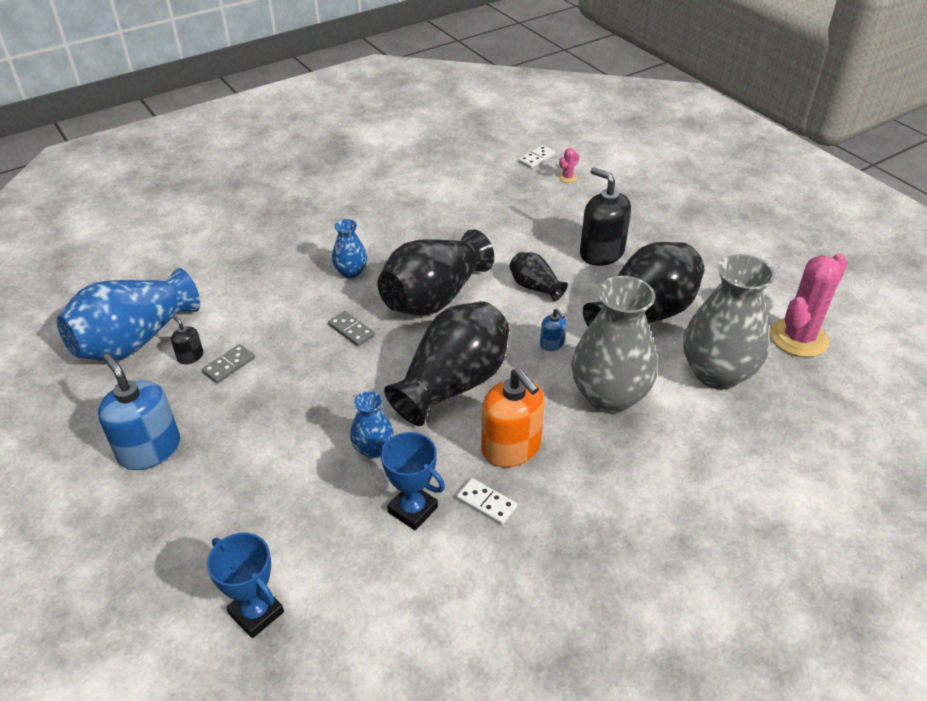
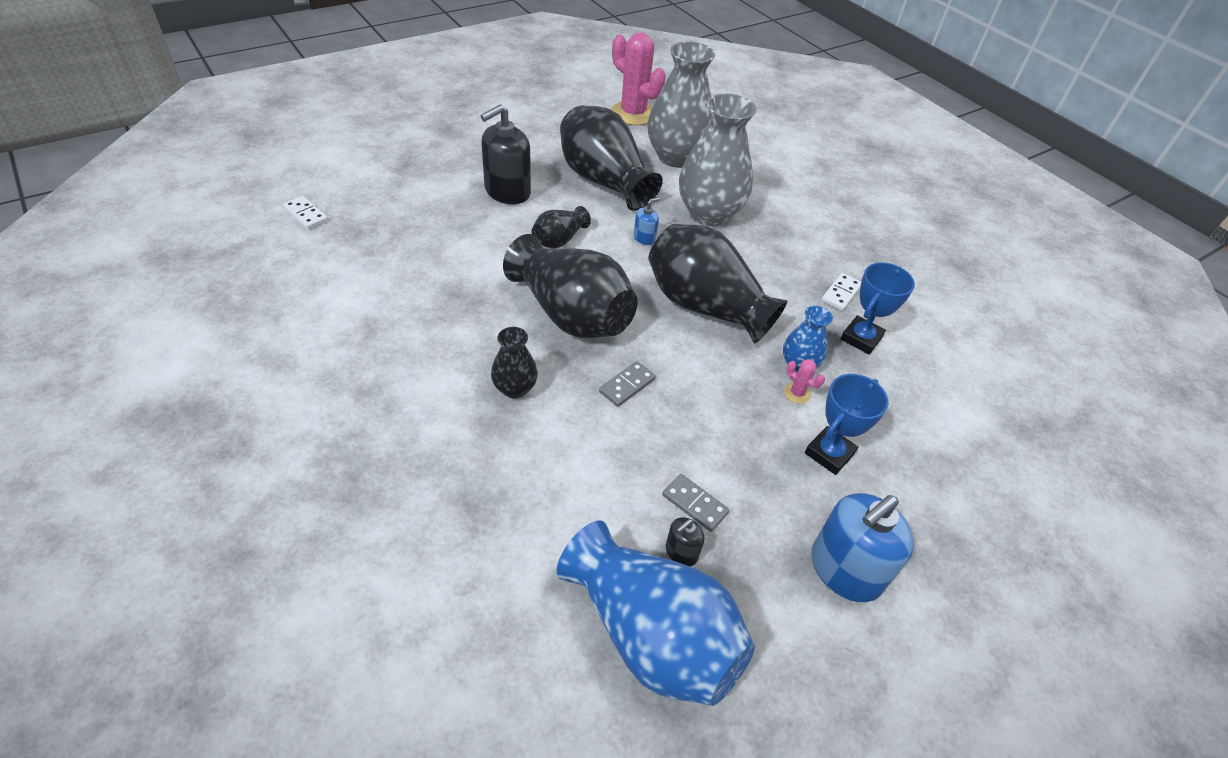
camera: 95 degrees left, 5 degrees up
blue trophy [207,533,284,638] -> blue trophy moved to [805,374,889,475]
blue vase [332,219,367,278] -> black vase [491,327,538,399]
orange soap dispenser [481,368,545,467] -> none
pink cactus [558,148,579,183] -> pink cactus moved to [784,359,825,404]

